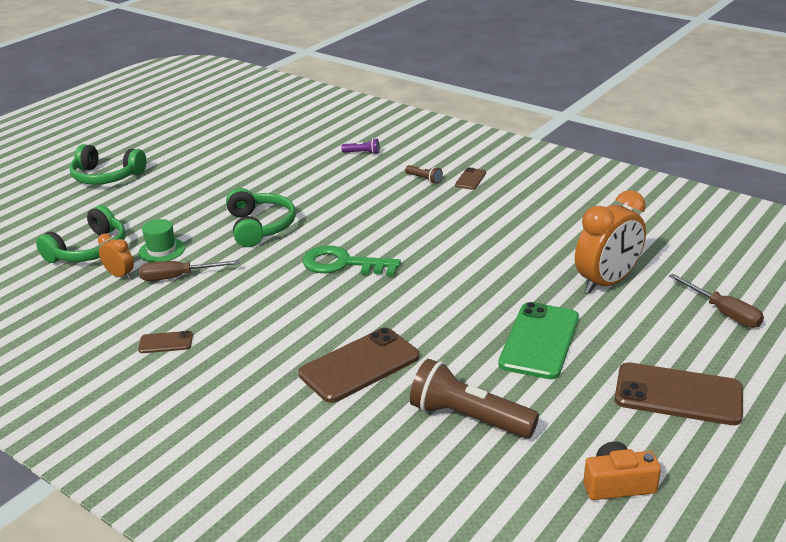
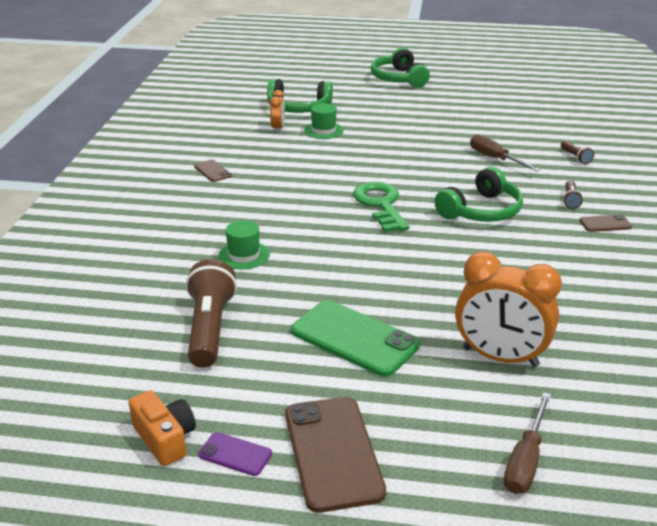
camera: 60 degrees right, 0 degrees up
brown screwdriver [139,260,240,281] -> brown screwdriver moved to [470,134,540,172]
green headphones [226,188,296,247] -> green headphones moved to [435,167,523,222]
brown phone [298,327,419,403] -> green hat [218,220,270,269]
purple flashlight [342,138,379,154] -> brown flashlight [561,140,594,164]
green phone [498,302,579,379] -> green phone turned 45 degrees clockwise [291,300,420,377]
none -> purple phone [199,432,272,476]

